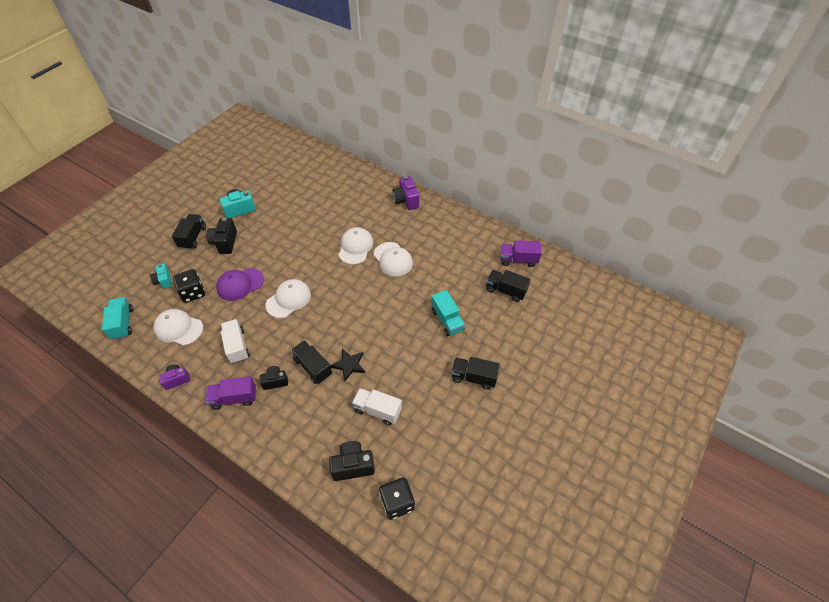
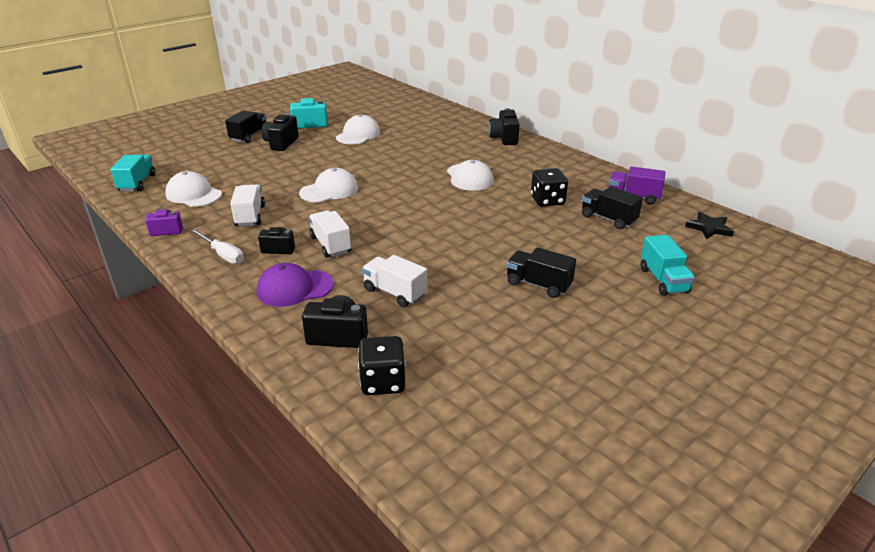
camera: 15 degrees right, 20 degrees down
turquoise camera [150,263,172,289] -> none
black dice [173,269,205,303] -> black dice moved to [531,168,568,207]
purple truck [205,376,256,410] -> white screwdriver [191,229,244,264]
purple cap [216,268,264,301] -> purple cap moved to [257,263,334,307]
black truck [291,341,332,384] -> white truck [309,211,351,258]
black star [330,349,365,381] -> black star moved to [685,212,734,239]
white cap [338,227,374,264] -> white cap moved to [336,114,380,145]
purple camera [392,176,419,210] -> black camera [488,108,520,145]
turquoise truck [431,290,465,337] -> turquoise truck moved to [640,235,695,296]

